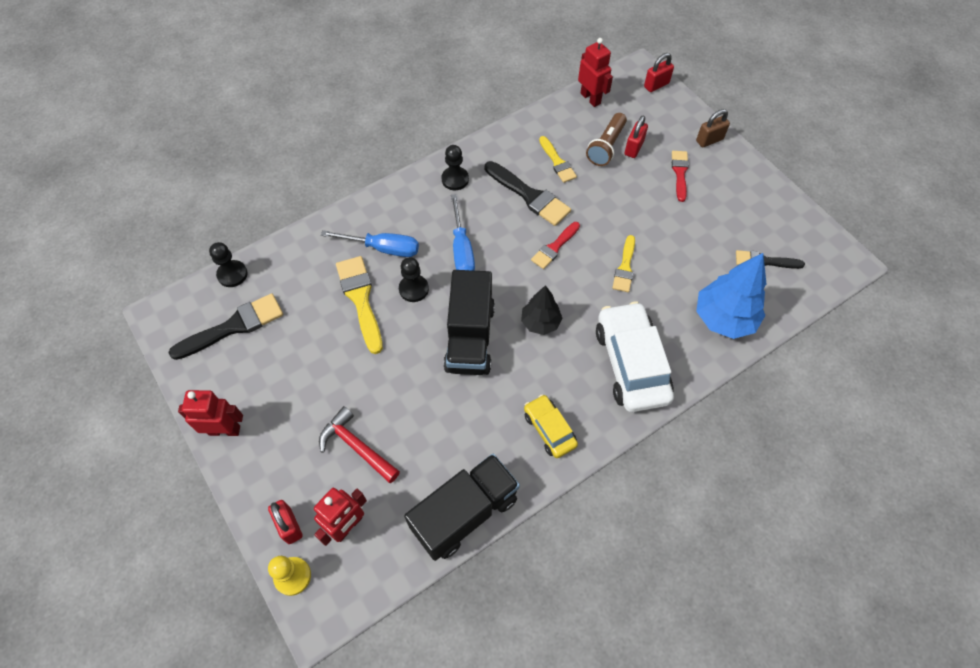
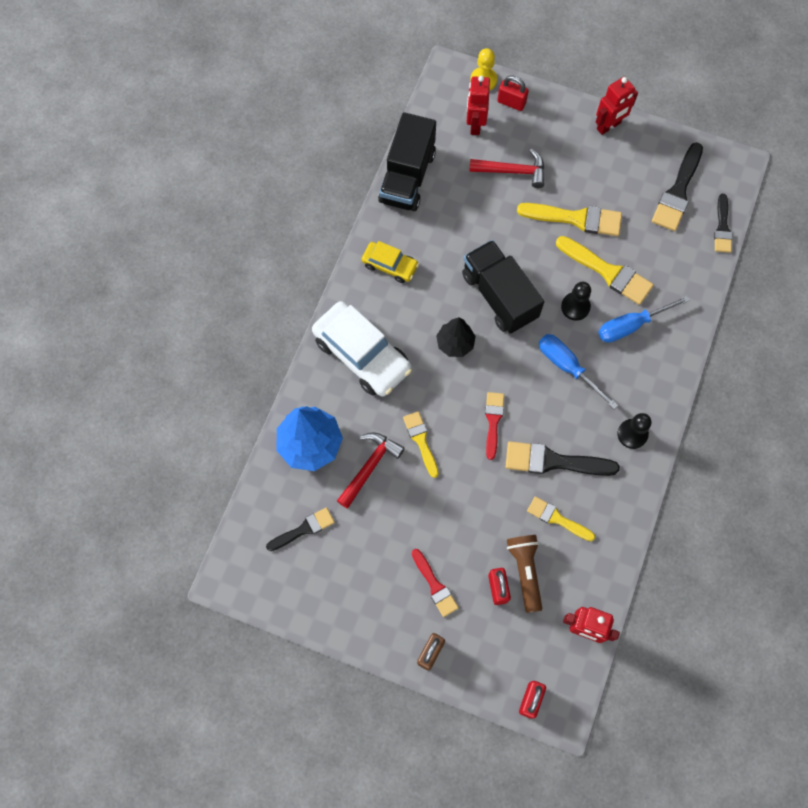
camera: 145 degrees right, 10 degrees up
black pawn [209,242,248,287] -> black brush [714,194,732,253]
none -> red hammer [337,432,405,509]
none -> yellow brush [517,203,622,236]

